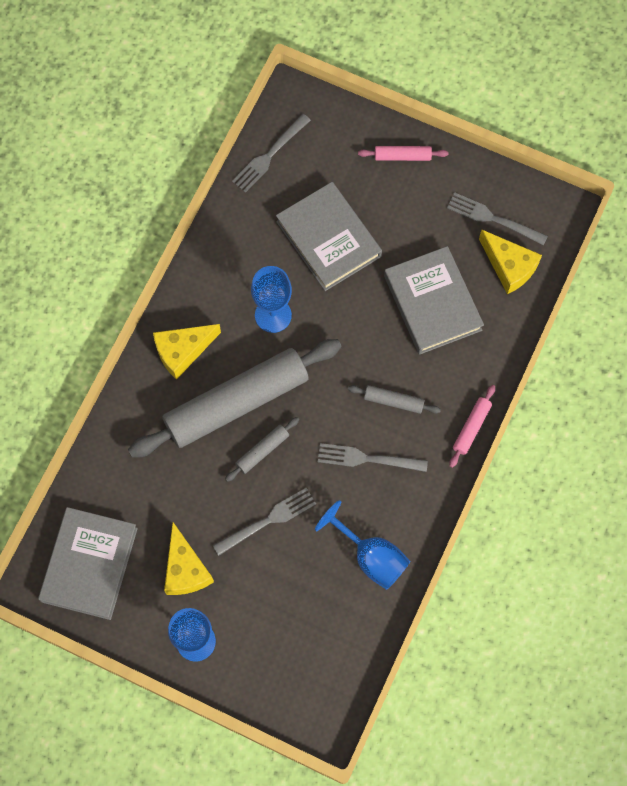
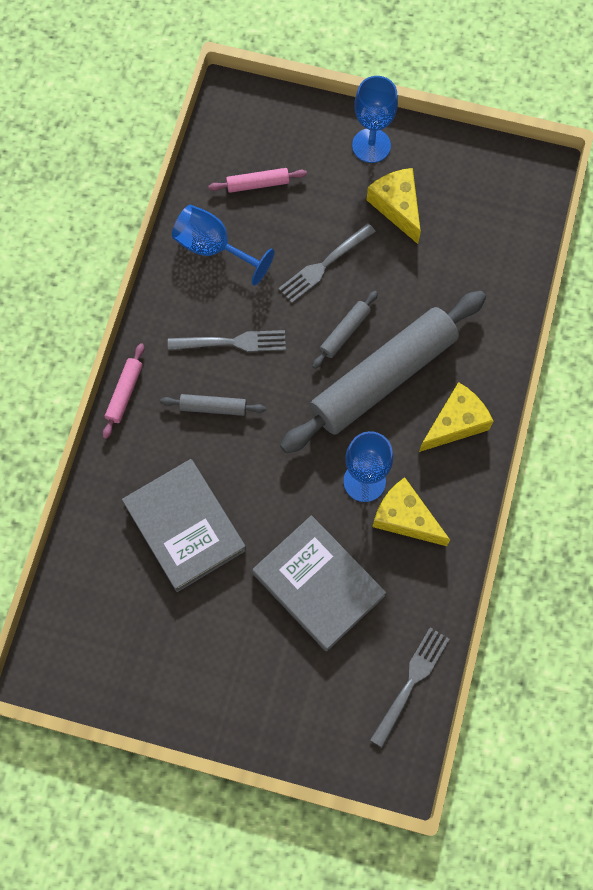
camera: 170 degrees right, 0 degrees up
grey book [38,507,138,620] -> none
pink rolling pin [358,146,448,161] -> pink rolling pin moved to [209,168,307,193]
grey fork [447,192,548,246] -> none
yellow cheese [479,229,542,294] -> yellow cheese moved to [372,477,450,546]

